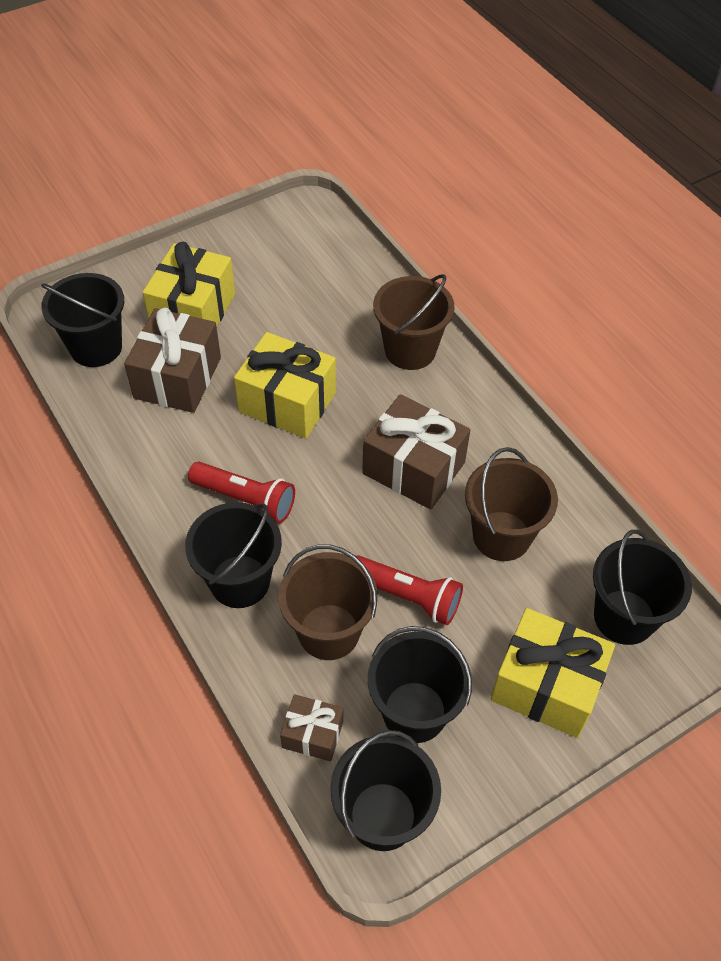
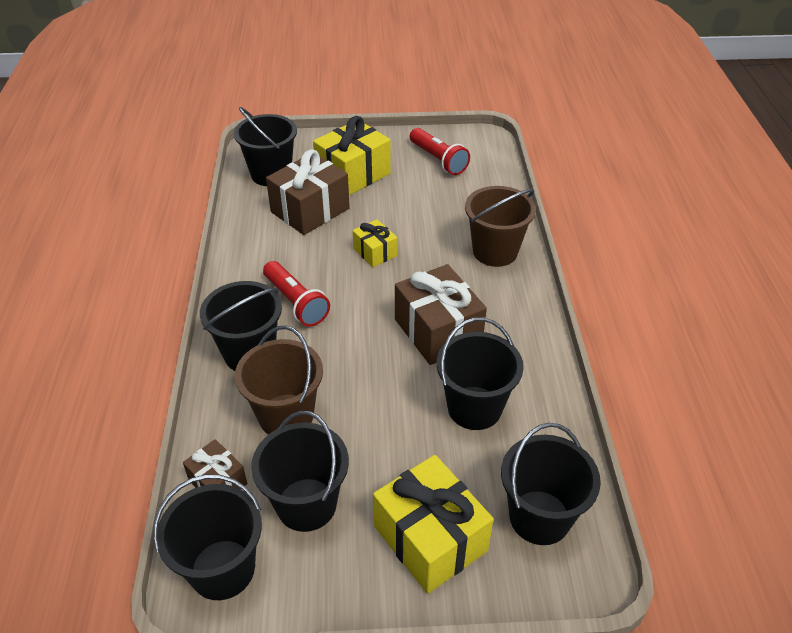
camera: 30 degrees right, 10 degrees down
yellow gift [234,332,336,438] -> yellow gift [353,219,397,267], size x0.54
red flashlight [356,555,463,625] -> red flashlight moved to [410,128,470,175]
brown bucket [465,447,558,561] -> black bucket [436,317,524,430]

